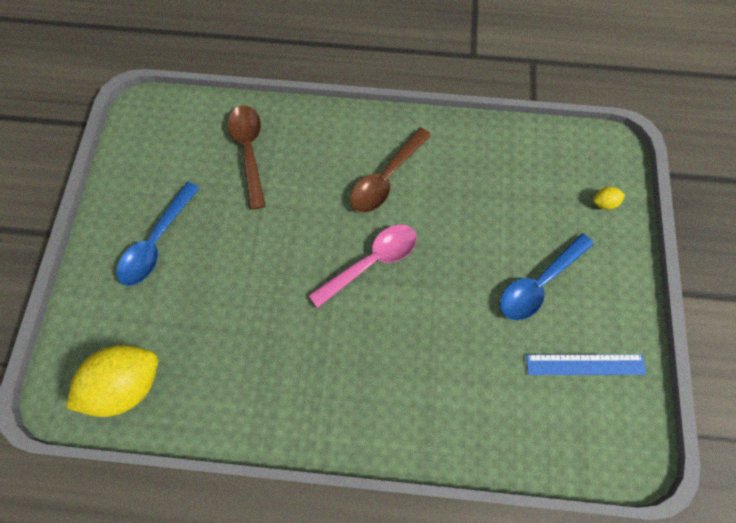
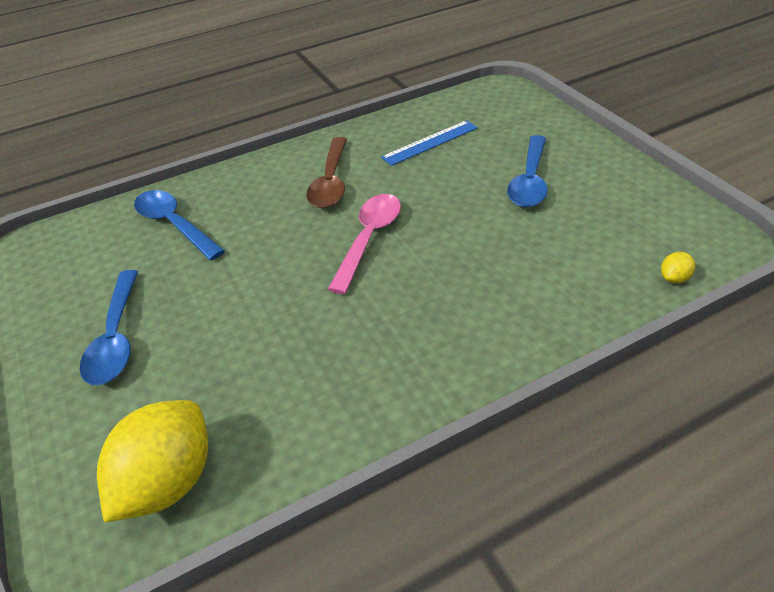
camera: 30 degrees left, 25 degrees down
brown spoon [228,106,266,209] -> blue spoon [134,190,225,261]
blue ruler [526,354,647,375] -> blue ruler moved to [381,120,478,166]
yellow lemon [593,187,625,210] -> yellow lemon moved to [661,252,695,283]

